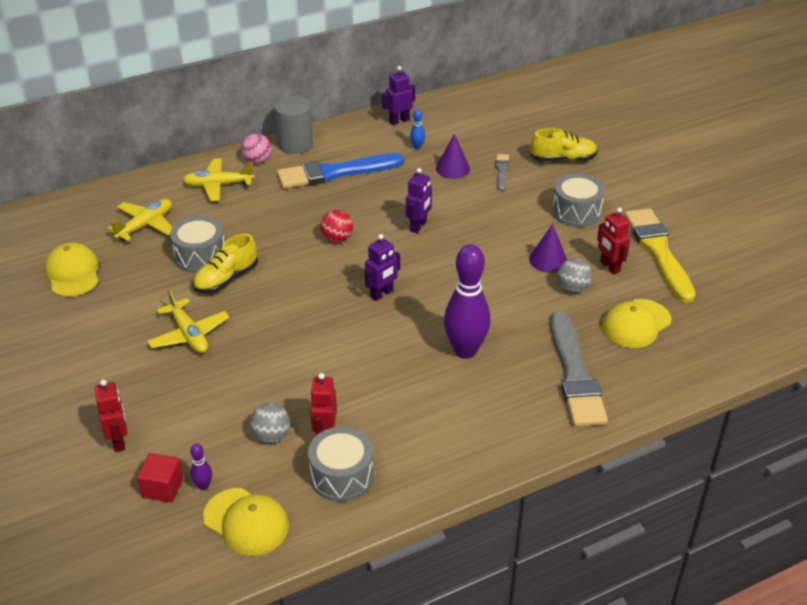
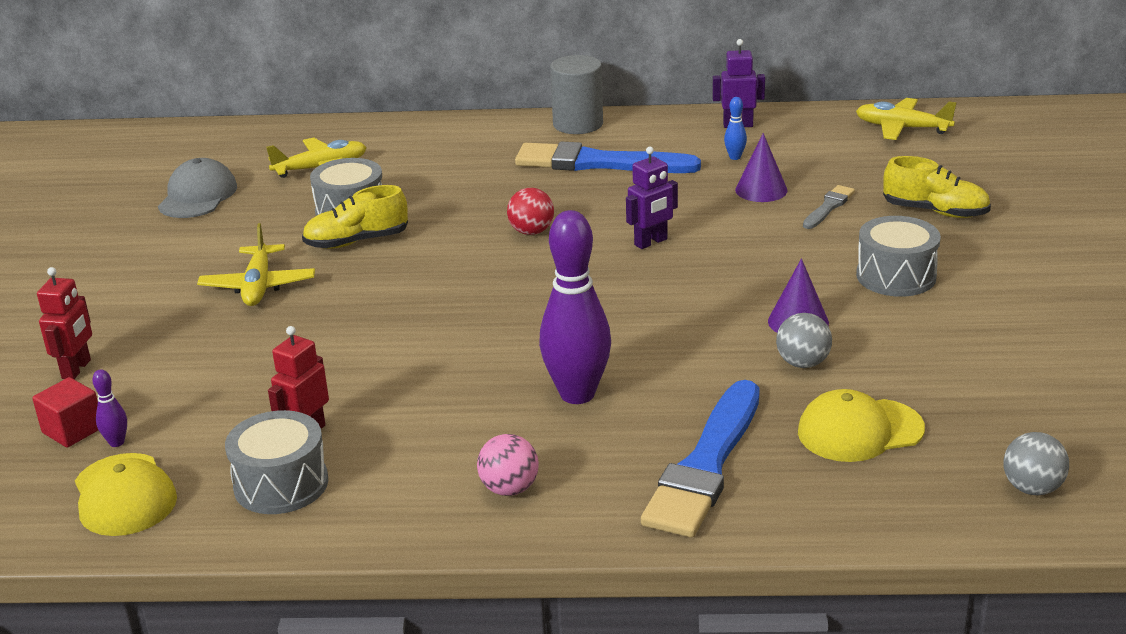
camera: 30 degrees right, 10 degrees down
yellow cap [45,242,99,297] -> grey cap [158,158,237,218]
yellow plane [183,158,254,201] -> yellow plane moved to [856,98,957,140]
pink ball [242,134,271,164] -> pink ball moved to [477,434,539,496]
grey ball [250,403,290,443] -> grey ball moved to [1003,432,1069,495]
purple robot [365,234,400,301] -> none
grey brush [550,311,608,427] -> blue brush [641,380,760,538]
red robot [597,207,631,274] -> none
yellow brush [624,208,696,303] -> none

